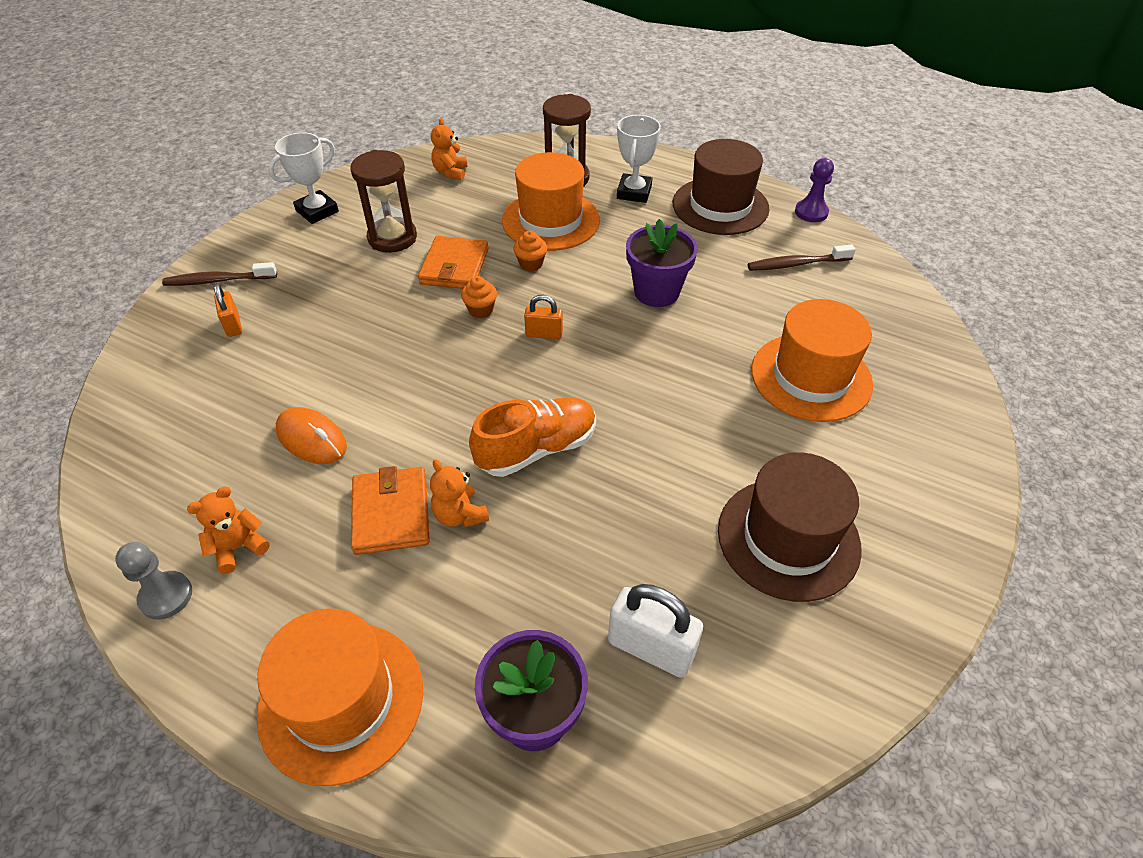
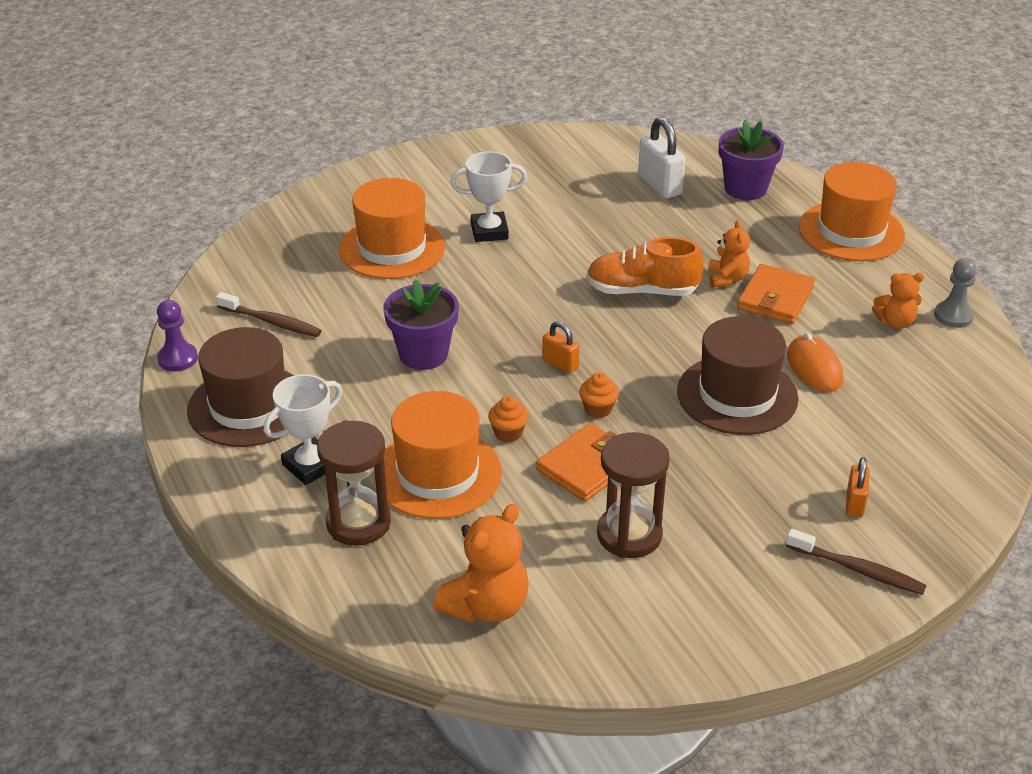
camera: 145 degrees left, 10 degrees down
white trophy [268,132,339,224] -> white trophy moved to [450,151,527,242]
orange teddy bear [431,118,467,180] -> orange teddy bear [433,504,529,623], size x1.63
brown hat [718,452,862,602] -> brown hat moved to [677,316,799,435]

